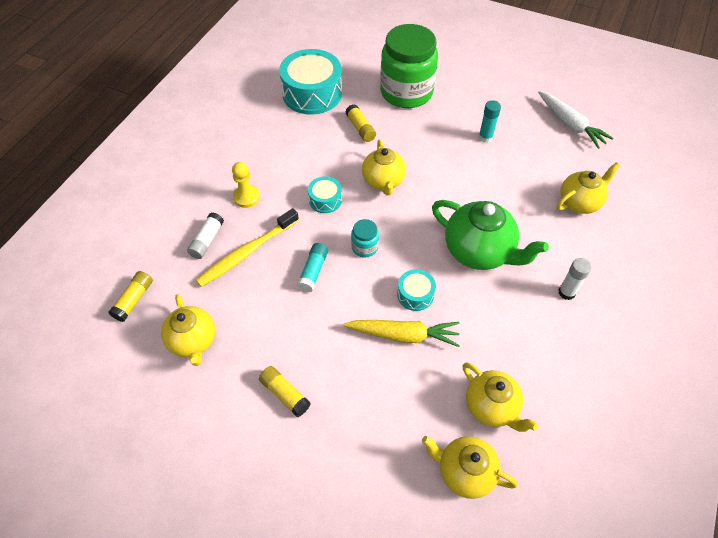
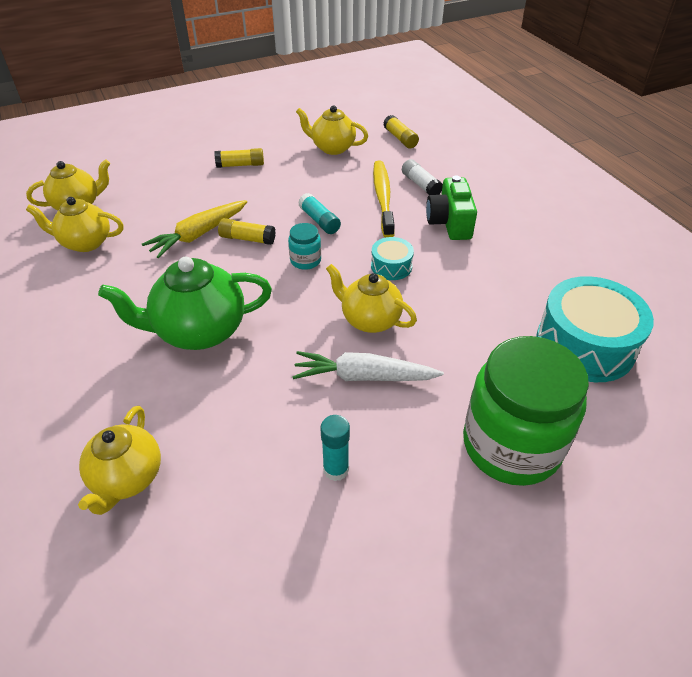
camera: 130 degrees right, 10 degrees down
yellow pawn [232,162,260,208] -> green camera [426,175,477,240]
yellow glue stick [345,104,376,142] -> yellow glue stick moved to [218,218,276,245]
turquoise drum [397,269,436,311] -> none
white carrot [538,91,614,149] -> white carrot moved to [292,351,444,381]
white glue stick [559,258,592,300] -> none

